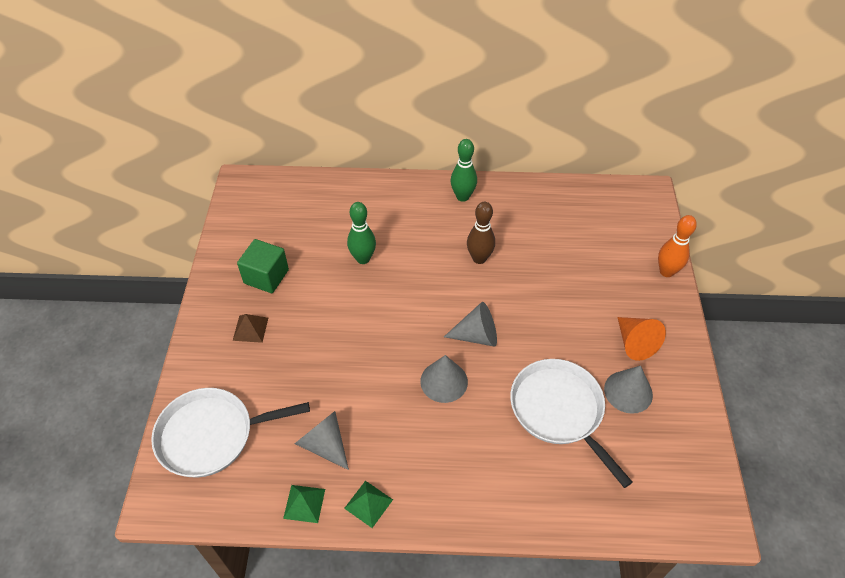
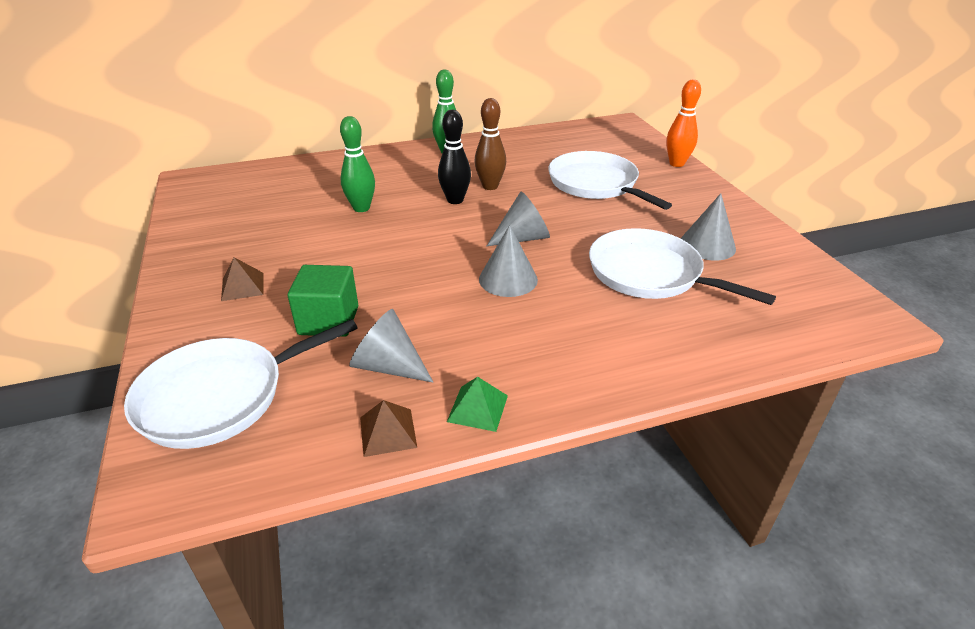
camera: 20 degrees left, 15 degrees down
green cube [237,239,289,293] -> green cube moved to [288,265,358,337]
green pyramid [283,485,325,523] -> brown pyramid [360,400,417,457]
orange cone [617,317,666,361] -> none
none -> black bowling pin [438,110,471,204]
none -> white pan [548,151,672,210]

